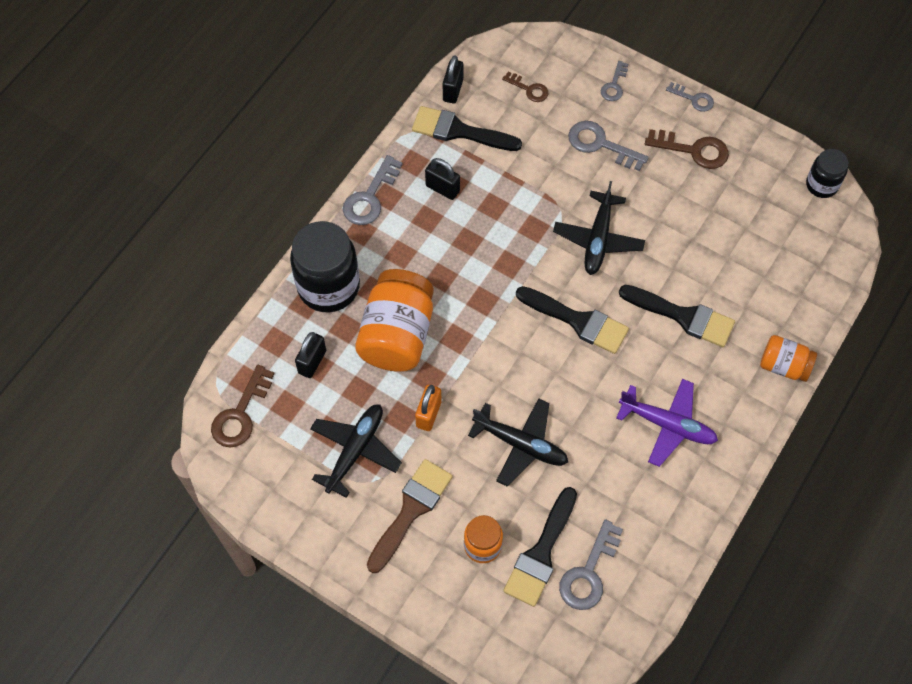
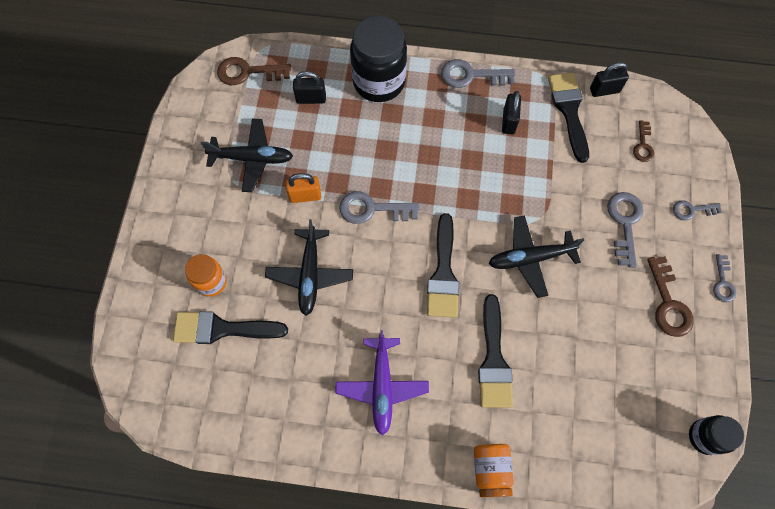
camera: 65 degrees right, 5 degrees up
orange jar [355,269,434,372] -> none
brown brush [367,459,453,573] -> none
grey key [559,519,623,610] -> grey key moved to [339,191,419,224]

